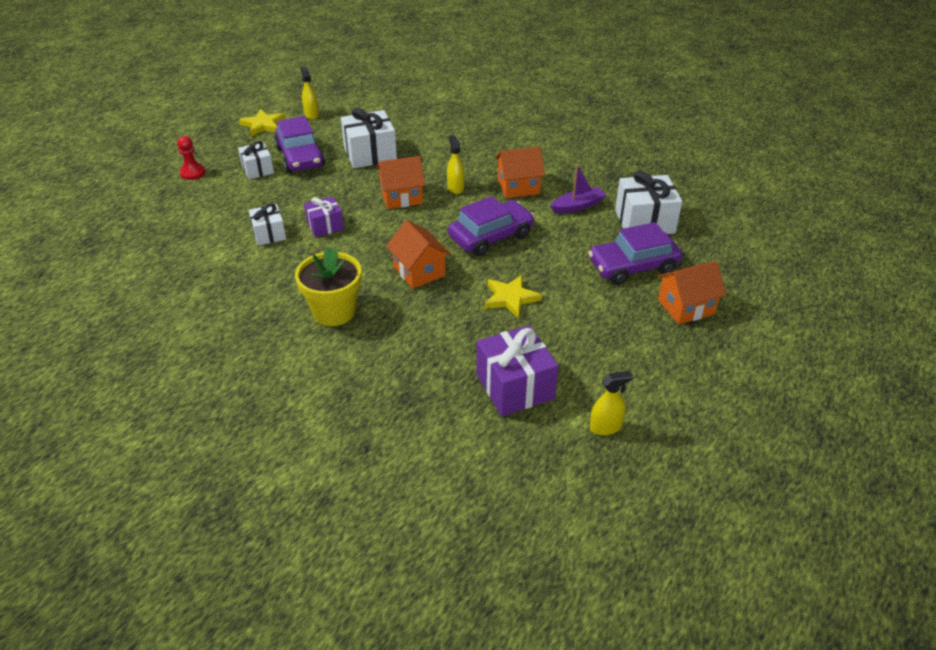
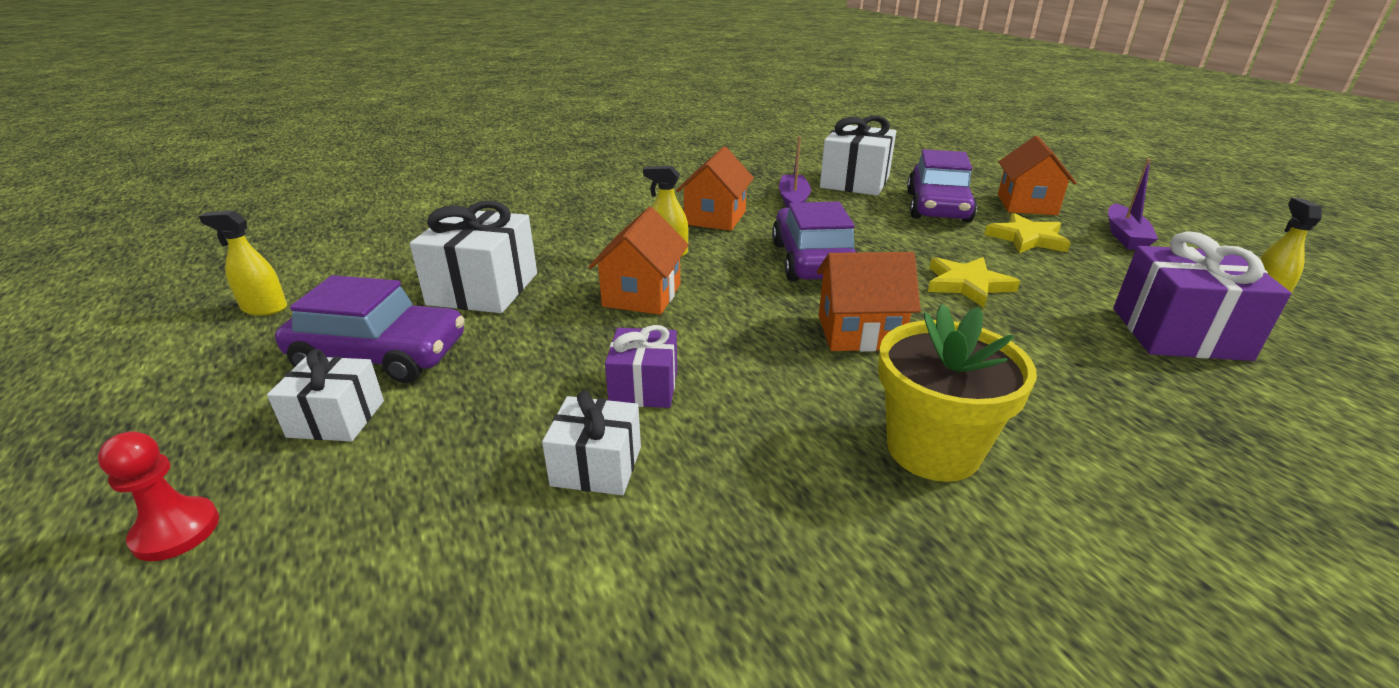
camera: 60 degrees left, 10 degrees down
yellow star [239,109,285,137] -> yellow star moved to [984,213,1071,253]
none -> purple boat [1108,159,1158,250]

